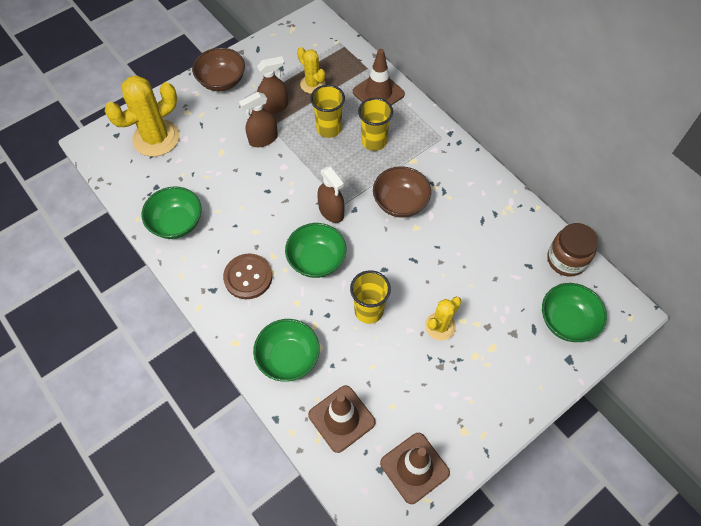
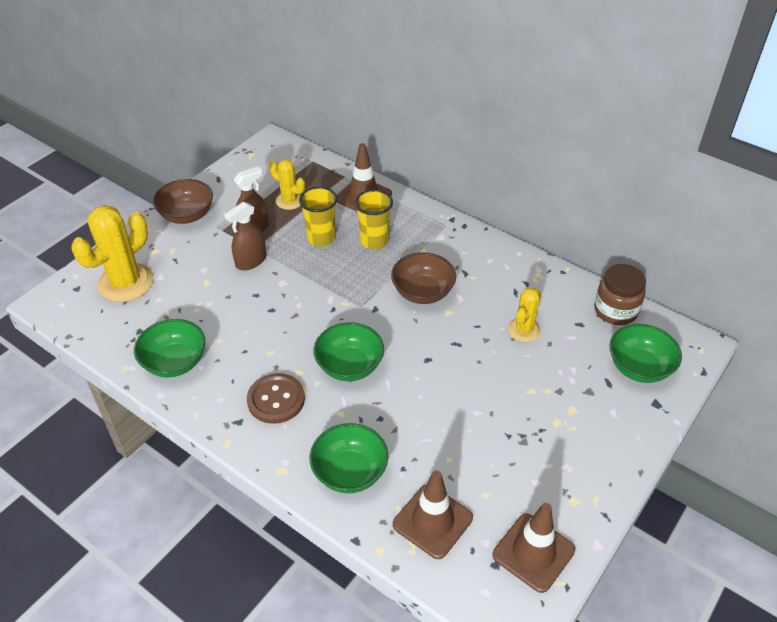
camera: 15 degrees left, 15 degrees down
brown spray bottle [317,166,345,223] -> none
yellow cup [350,270,391,324] -> none
yellow cactus [425,296,462,341] -> yellow cactus moved to [508,288,541,342]

